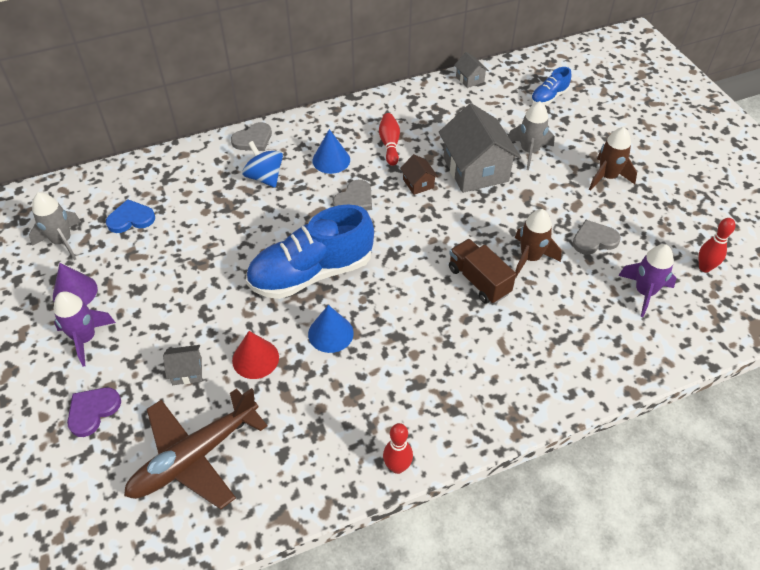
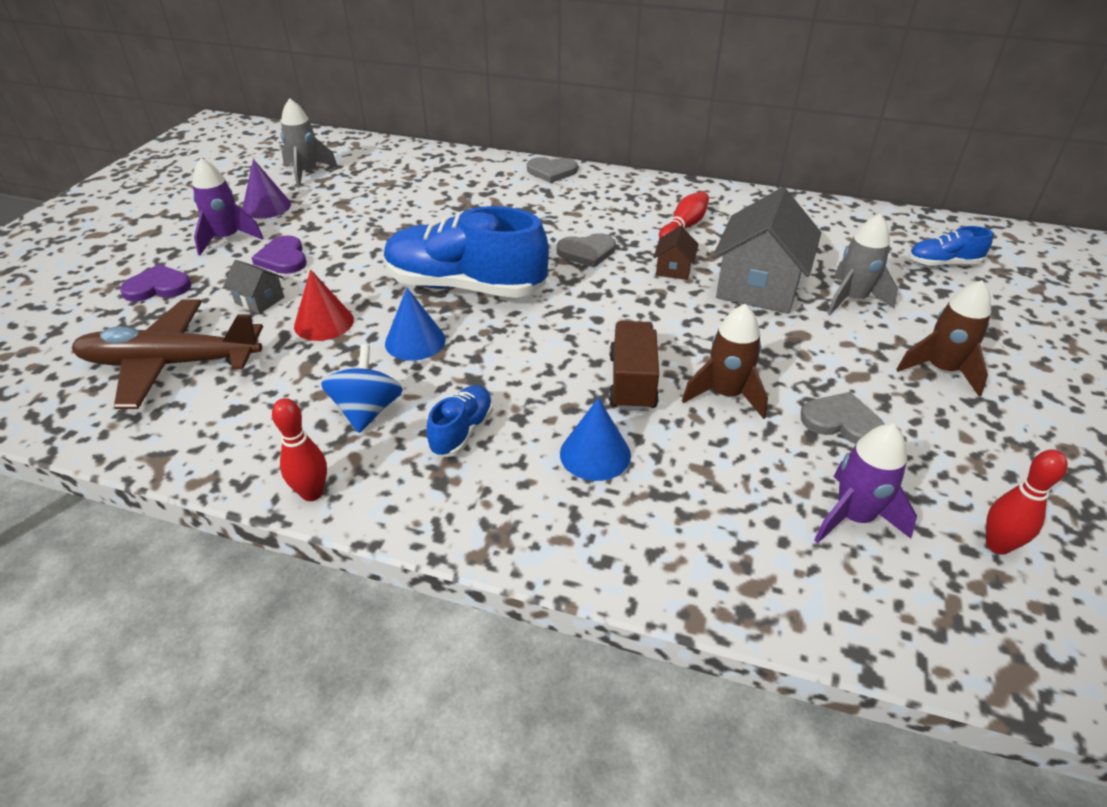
camera: 40 degrees right, 10 degrees down
blue heart [106,199,155,233] -> none
blue spinning top [242,141,283,188] -> blue spinning top moved to [321,344,403,433]
blue cone [312,129,350,174] -> blue cone moved to [560,398,631,481]
grey house [454,52,489,88] -> none
none -> purple heart [252,235,307,274]
none -> blue shoe [426,385,493,457]

